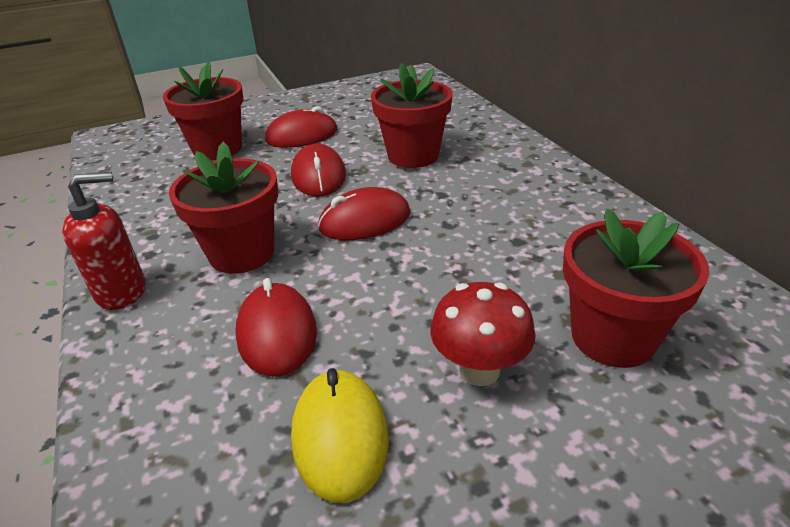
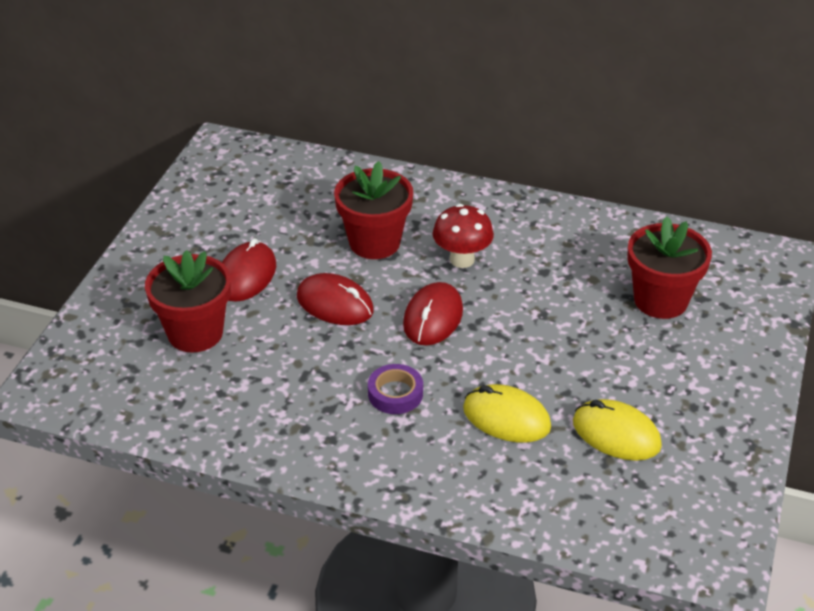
camera: 50 degrees left, 5 degrees up
red soap dispenser [62,172,146,310] -> none
red flower pot [169,142,278,274] -> purple tape [368,364,423,414]
red mouse [235,278,317,377] -> yellow mouse [463,384,551,443]
red mushroom [430,282,536,386] -> red mushroom moved to [433,204,494,268]

